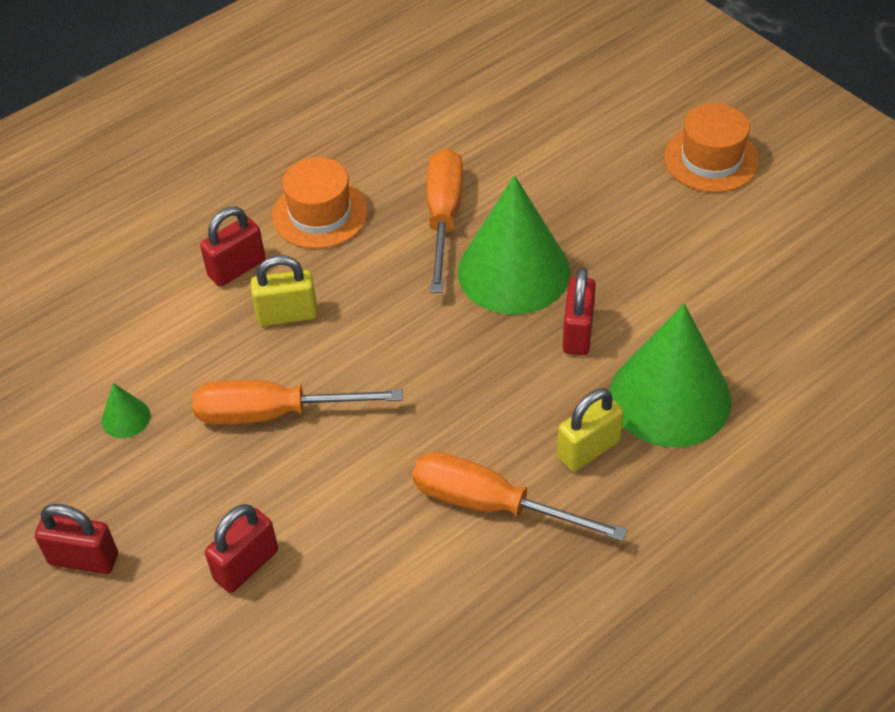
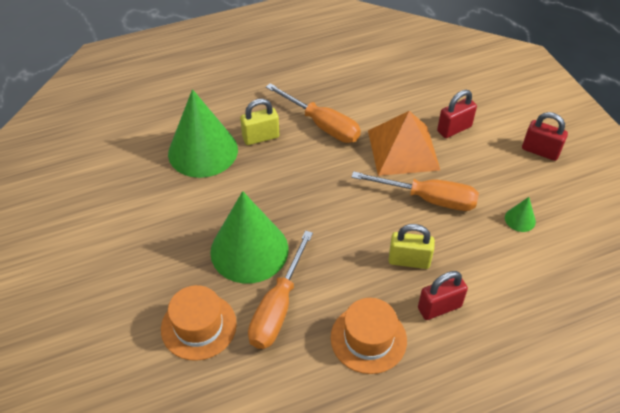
camera: 165 degrees left, 0 degrees up
red padlock [563,267,596,355] -> none
orange hat [664,103,759,192] -> orange hat moved to [161,285,237,361]
none -> orange pyramid [368,111,440,176]

